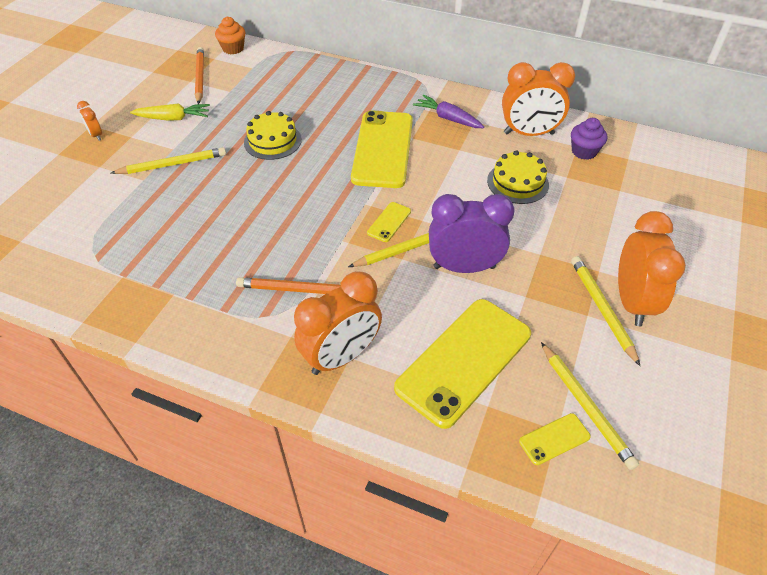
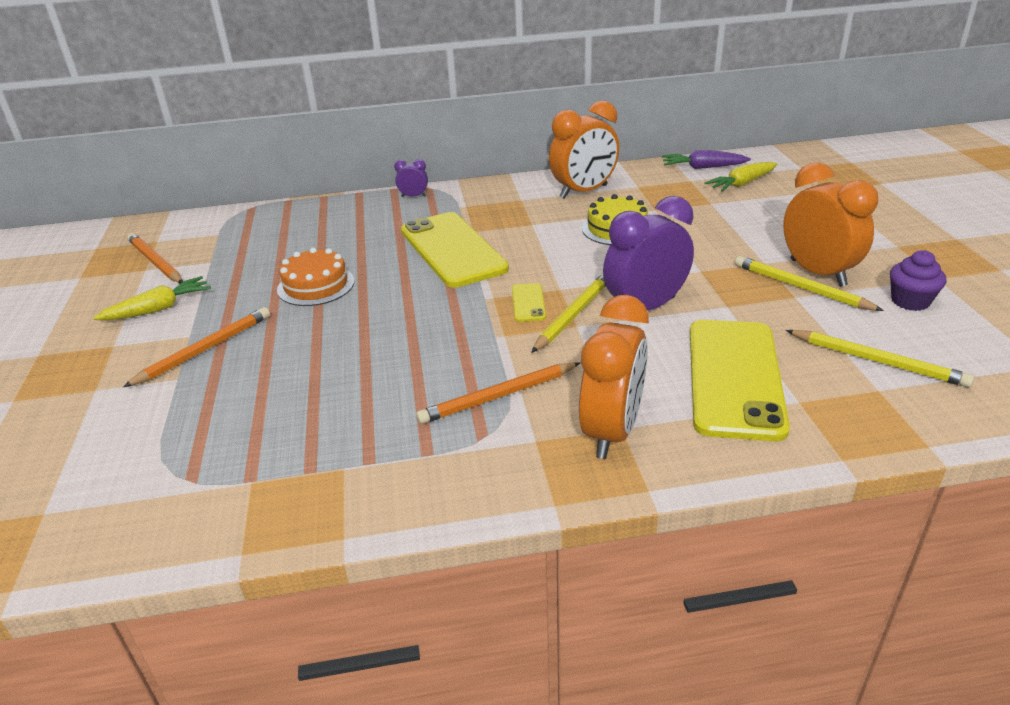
camera: 30 degrees left, 15 degrees down
orange clock [77,101,102,141] -> none
yellow pencil [111,147,226,174] -> orange pencil [123,307,270,387]
orange cupcake [215,17,245,54] -> none
yellow cake [244,111,302,160] -> orange cake [277,248,354,306]
purple carrot [413,95,484,128] -> purple carrot moved to [662,150,751,169]
yellow phone [519,413,591,465] -> none
purple cupcake [571,118,607,160] -> purple cupcake moved to [890,250,946,311]
none -> purple clock [394,159,428,197]
none -> yellow carrot [705,162,777,192]

